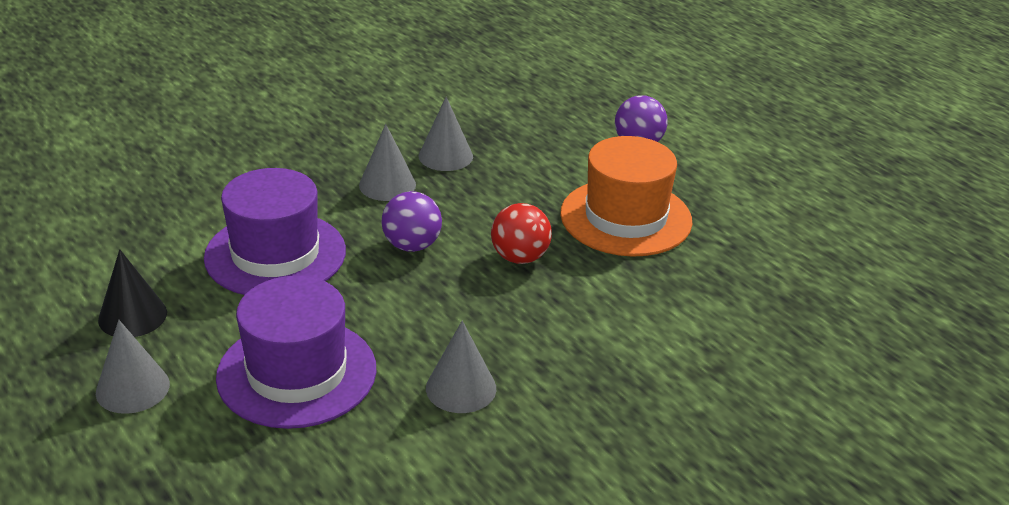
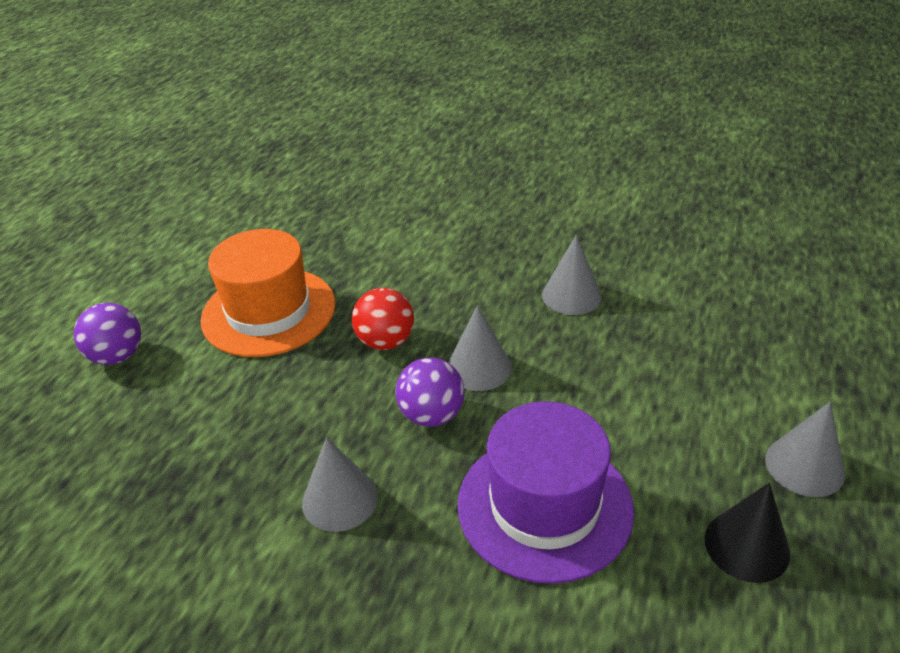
camera: 120 degrees left, 5 degrees up
purple hat [216,276,376,429] -> none
grey cone [419,97,473,171] -> grey cone moved to [448,306,512,391]

